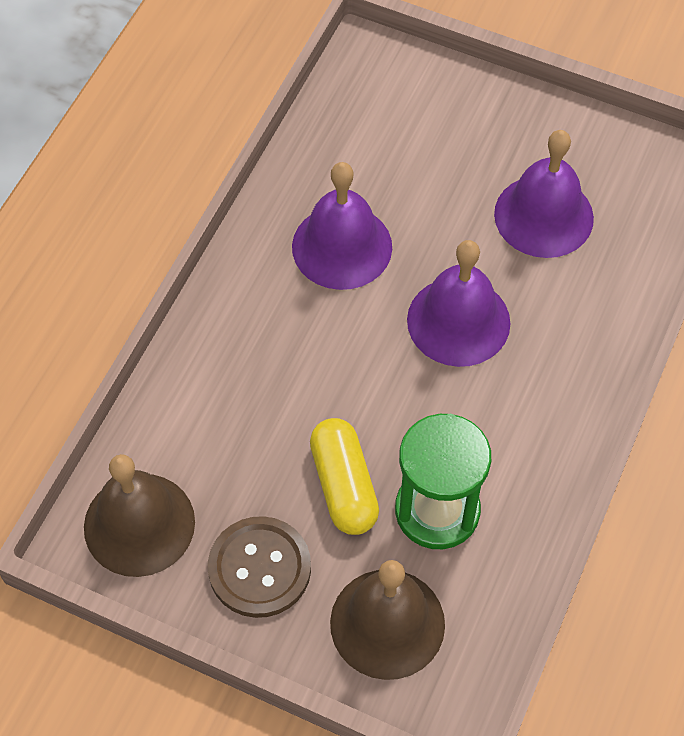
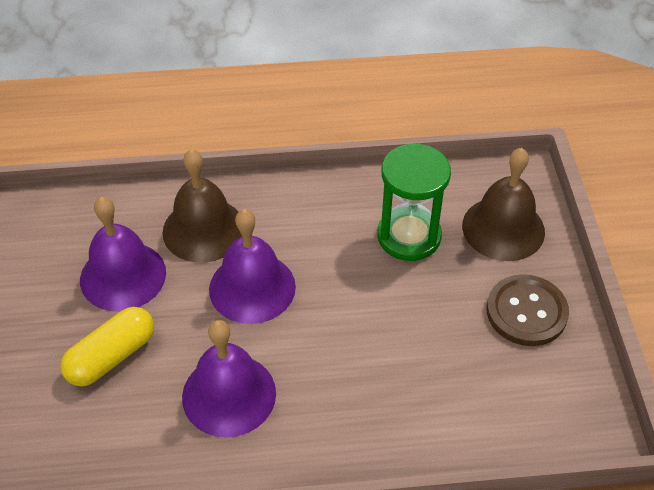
camera: 120 degrees left, 10 degrees down
brown bell [84,454,195,577] -> brown bell moved to [162,149,242,263]
yellow capsule [310,418,379,535] -> yellow capsule moved to [60,307,154,386]

